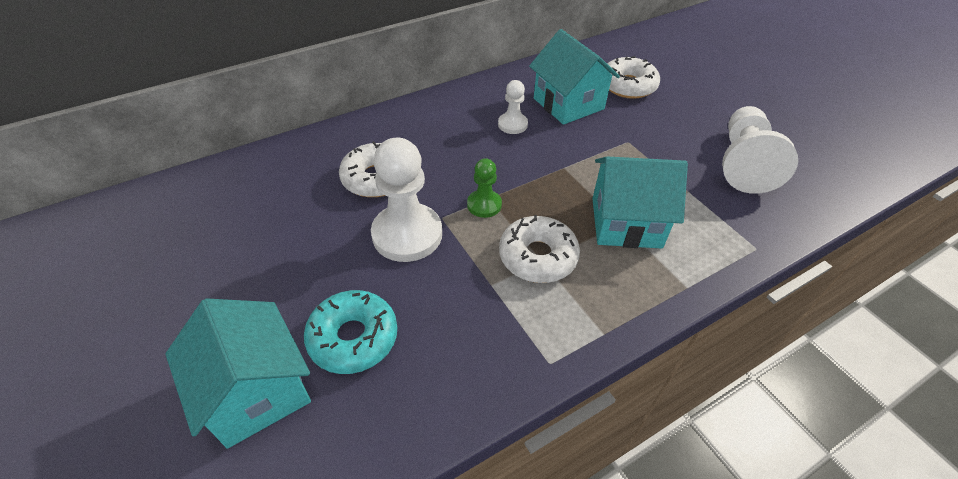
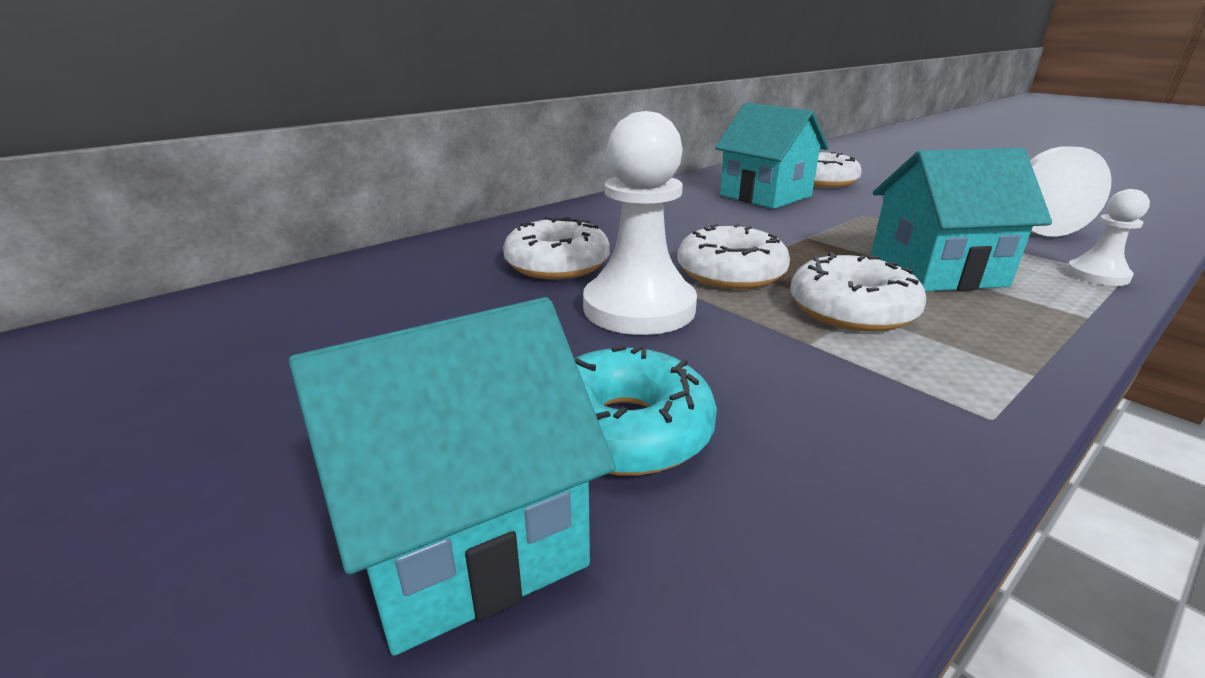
camera: 10 degrees left, 20 degrees down
turquoise house [165,298,311,449] -> turquoise house turned 75 degrees counterclockwise [289,297,616,656]
green pawn [467,158,502,218] -> white donut [677,223,790,289]
white pawn [498,80,528,134] -> white pawn moved to [1066,189,1150,286]

